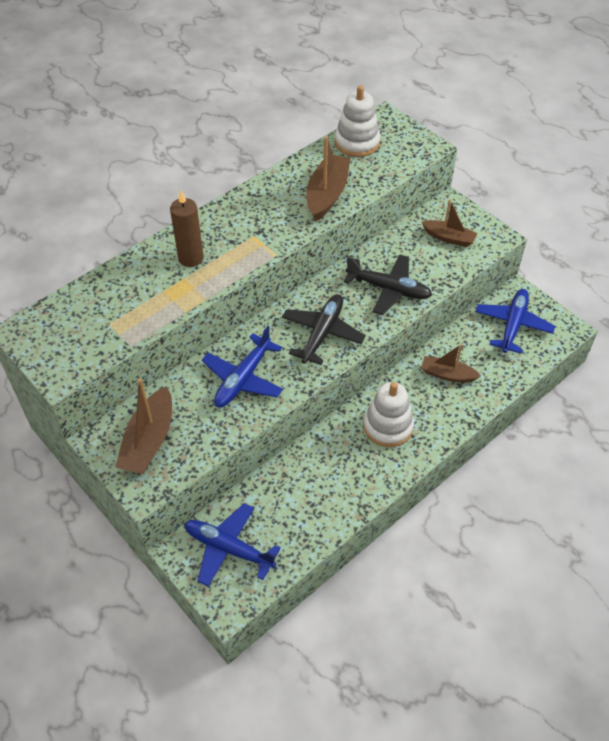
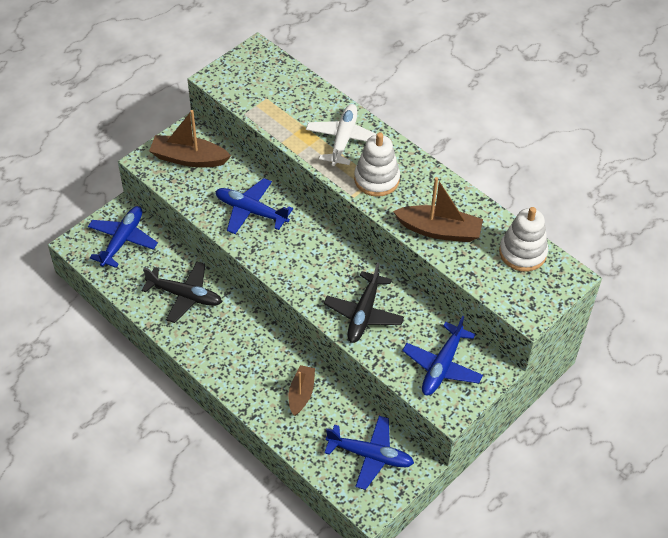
camera: 85 degrees right, 0 degrees up
brown candle [170,191,204,267] -> white plane [306,104,377,166]
black plane [282,294,365,365] -> black plane moved to [142,262,222,323]
white stacking toy [363,382,414,447] -> white stacking toy moved to [354,132,400,197]
brown boat [422,199,477,247] -> blue plane [402,316,483,395]

